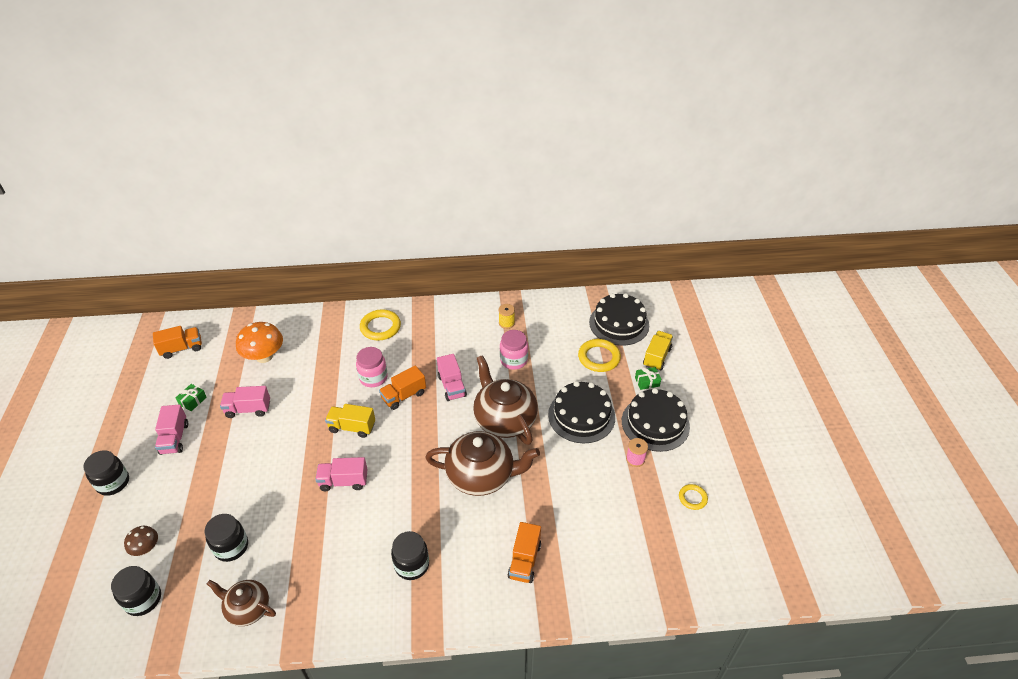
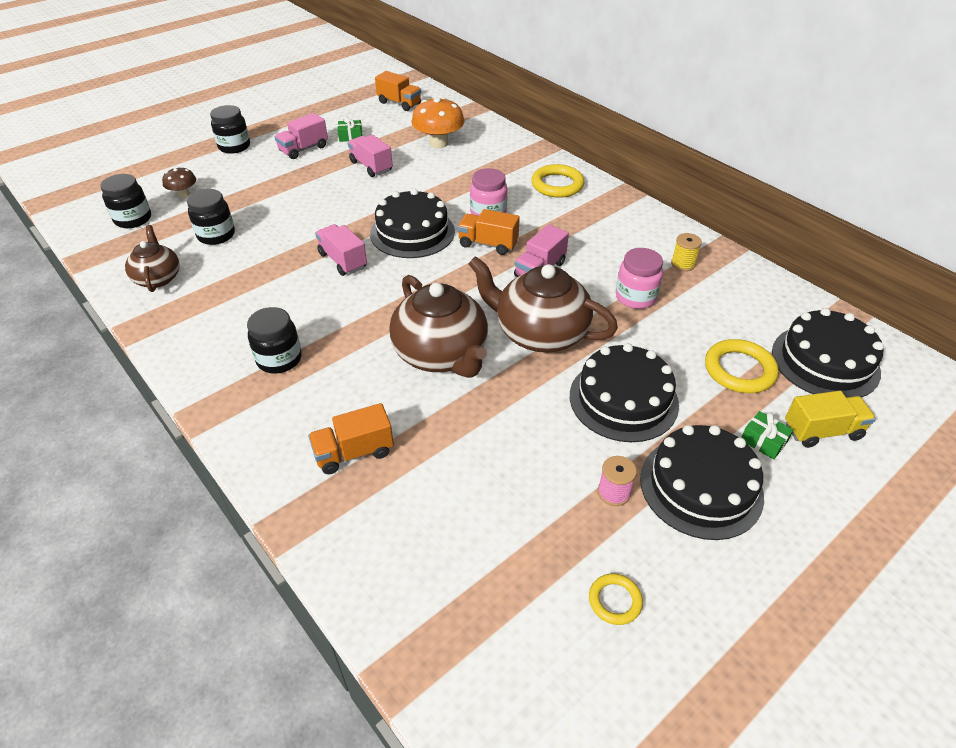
camera: 55 degrees right, 0 degrees up
yellow truck [325,404,375,438] -> black cake [370,189,455,258]
brown teapot [473,355,538,445] -> brown teapot turned 90 degrees counterclockwise [469,256,618,353]

